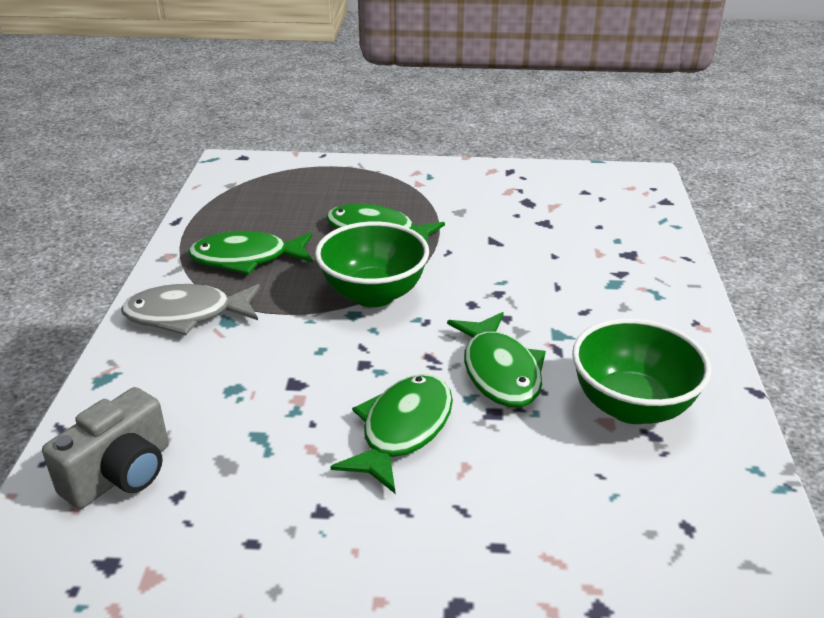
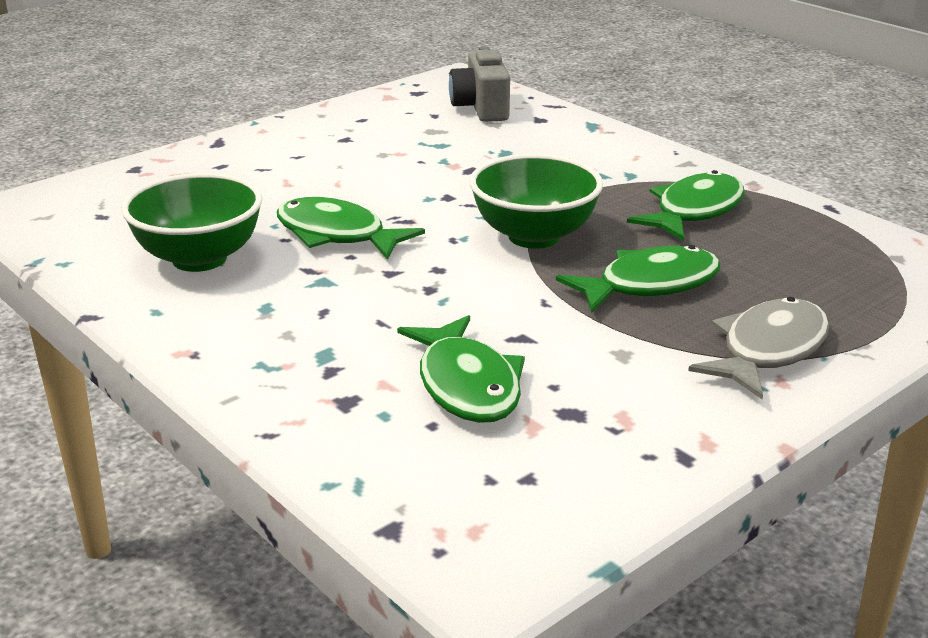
camera: 135 degrees right, 5 degrees down
grey fish [121,284,260,335] -> grey fish moved to [688,297,829,399]
green fish [330,374,453,493] -> green fish moved to [397,315,525,423]

